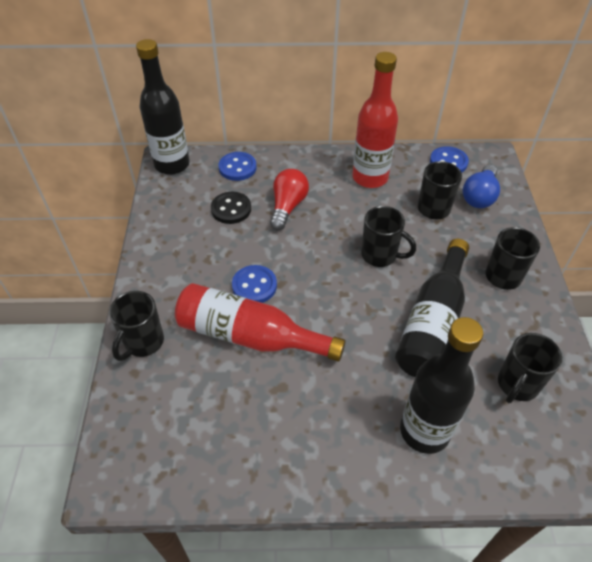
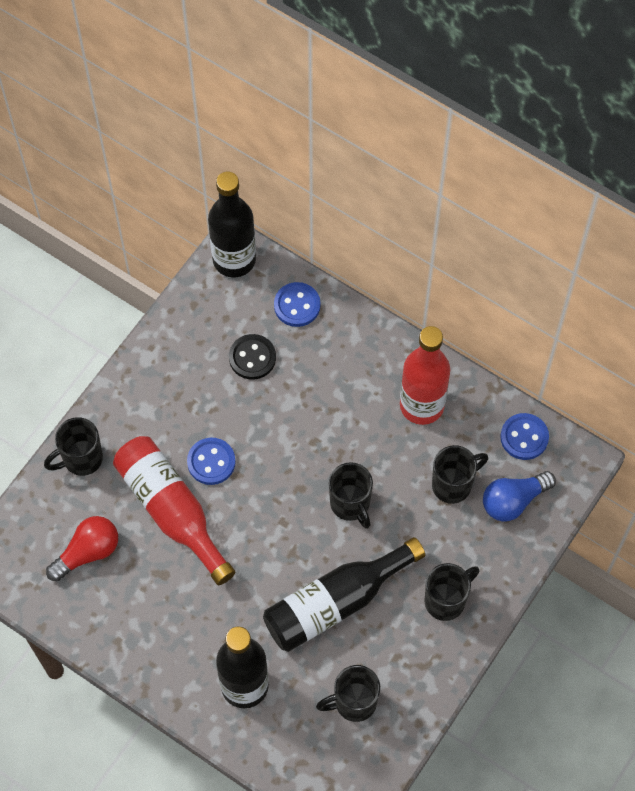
camera: 35 degrees right, 15 degrees up
red light bulb [270,169,309,230] -> red light bulb moved to [46,516,118,581]

